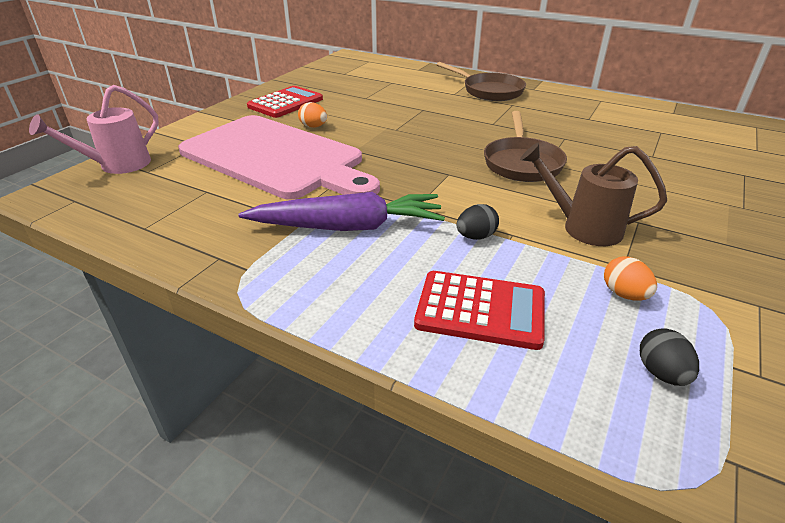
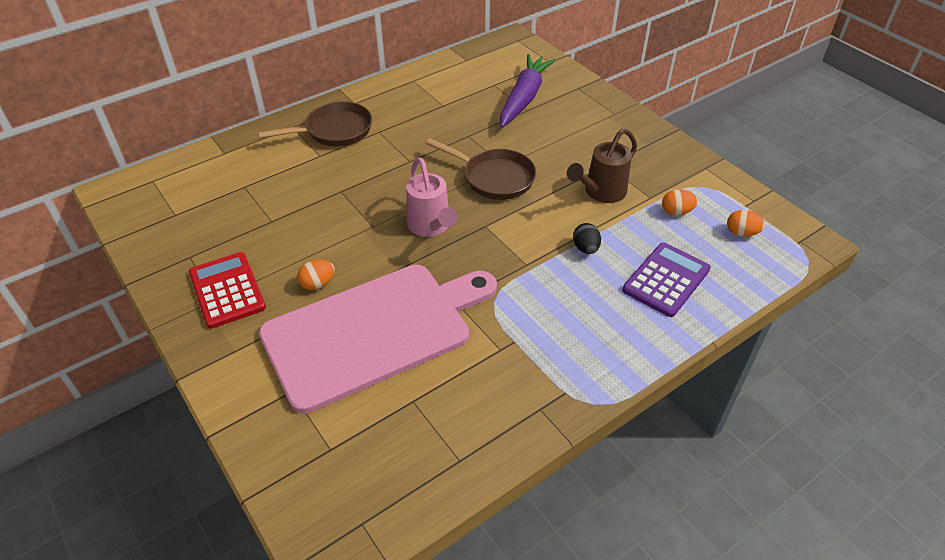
camera: 65 degrees left, 10 degrees up
pink watering can [29,85,159,174] -> pink watering can moved to [406,158,457,237]
purple carrot [238,192,445,231] -> purple carrot moved to [500,54,556,127]
red calculator [414,271,545,350] -> purple calculator [622,243,711,317]
black egg [640,328,699,386] -> orange egg [727,210,765,237]

